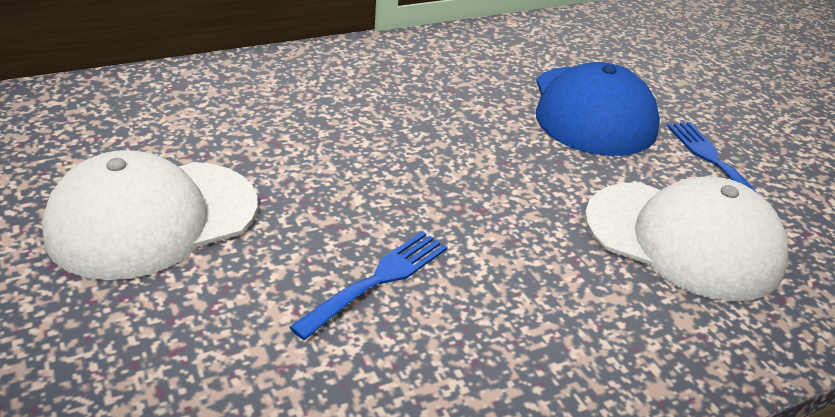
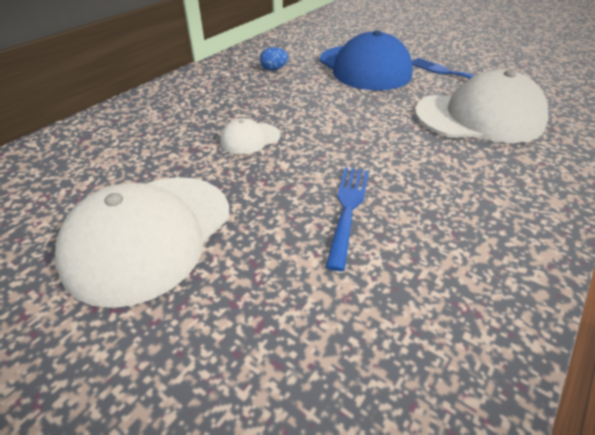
camera: 25 degrees left, 5 degrees up
none -> white cap [220,118,281,155]
none -> blue egg [260,47,288,70]

